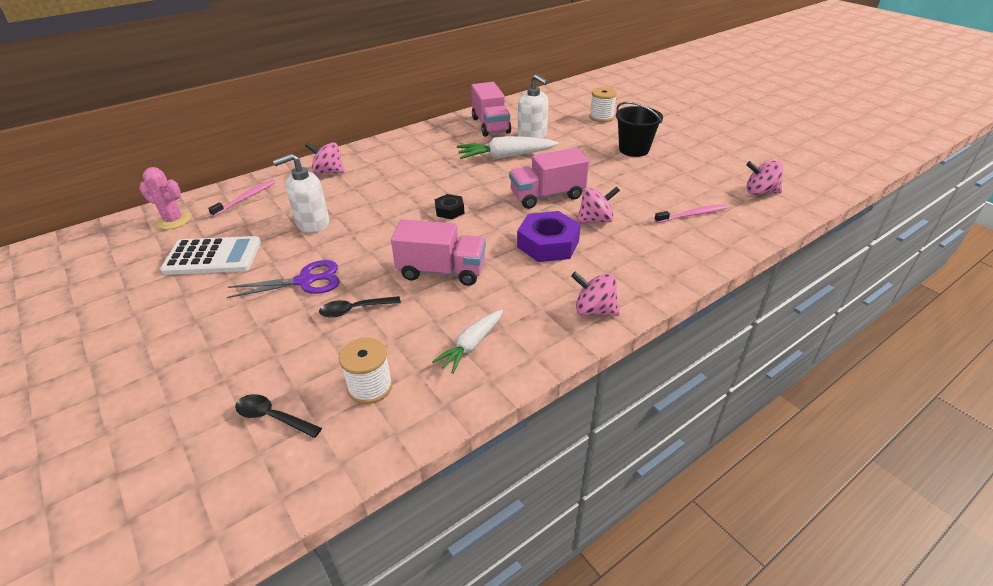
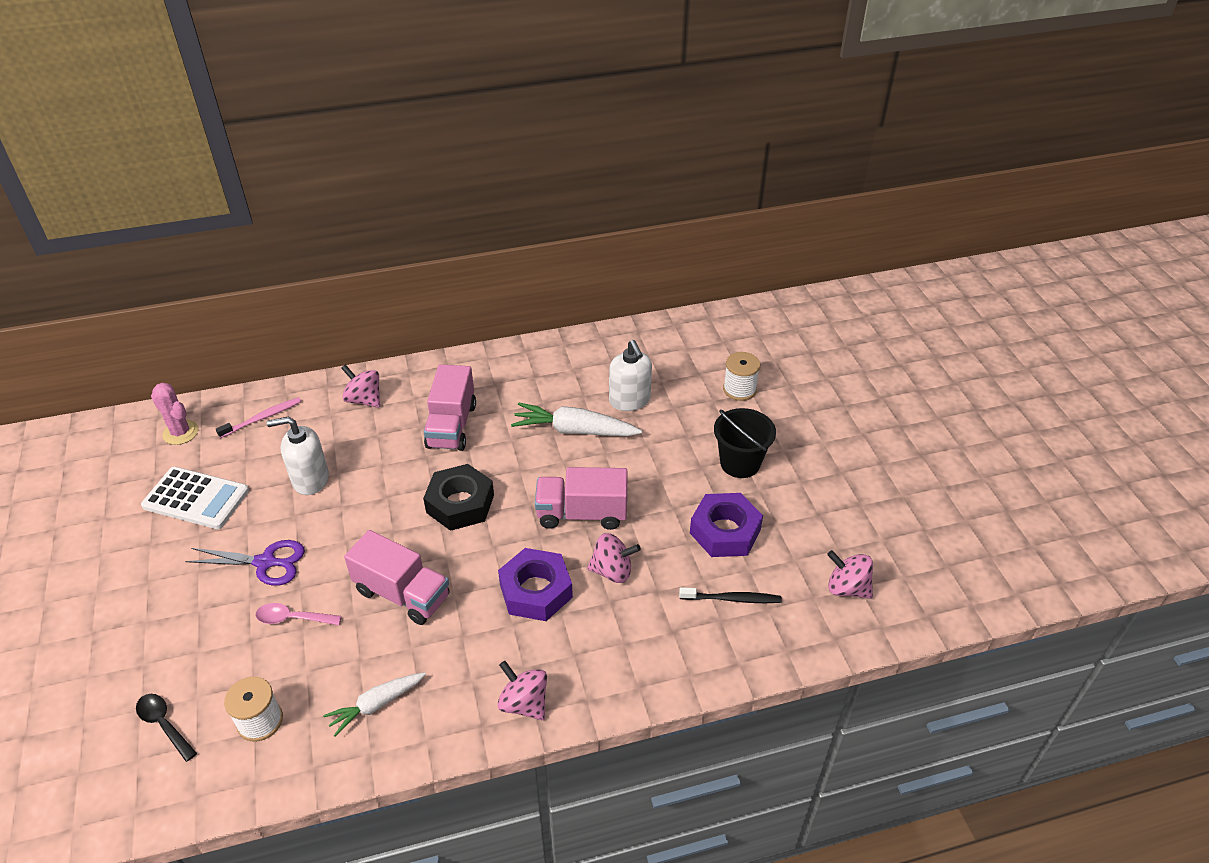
camera: 20 degrees right, 5 degrees up
black spoon [319,296,401,318] -> pink spoon [255,603,342,625]
black nut [435,194,465,219] -> black nut [423,464,494,531], size x1.84
pink truck [471,82,511,137] -> pink truck moved to [424,364,476,451]
pink toothbrush [654,204,728,223] -> black toothbrush [679,587,782,603]
none -> purple nut [690,493,763,557]

